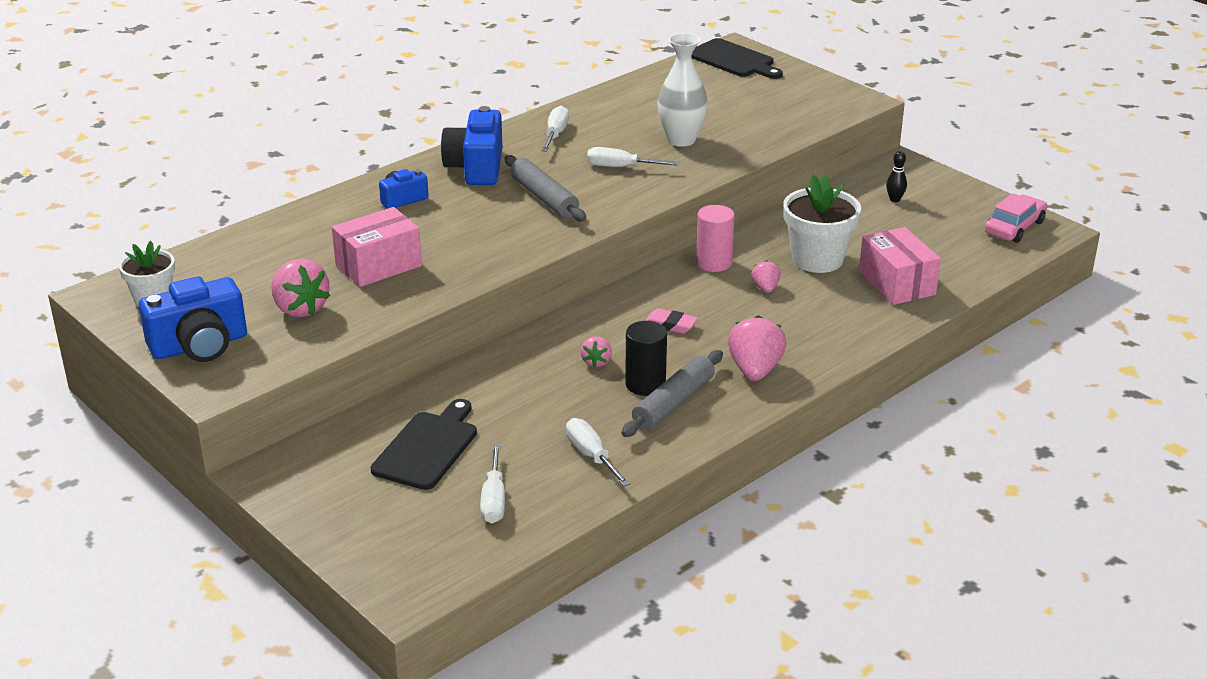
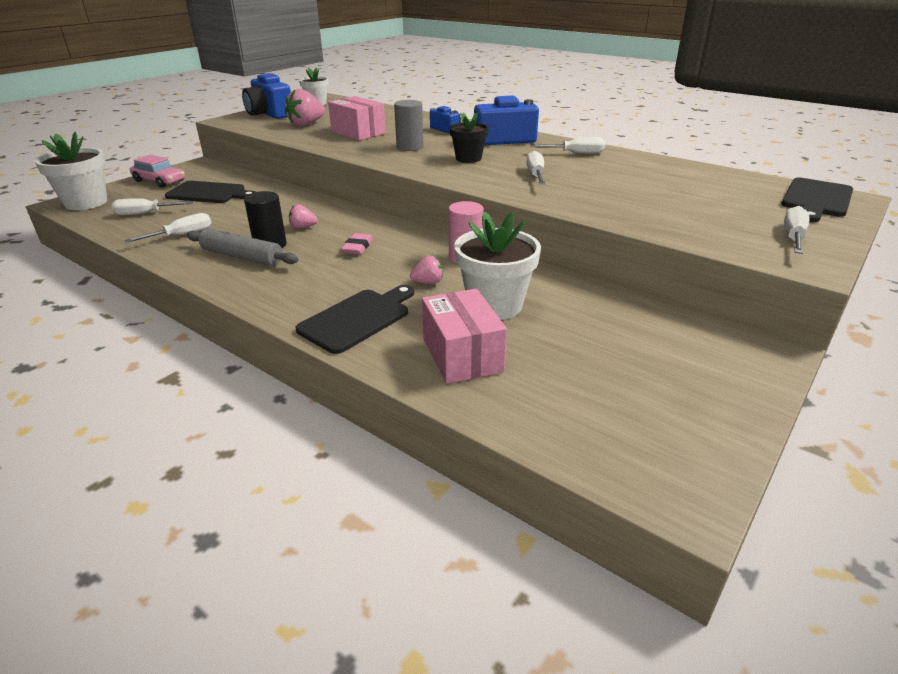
camera: 80 degrees right, 0 degrees up
grey rolling pin [505,155,586,222] -> black flower pot [449,112,489,163]
white vase [657,33,708,147] -> none
pink strawberry [728,316,786,381] -> none
pink box [859,227,941,305] -> pink box turned 75 degrees counterclockwise [422,289,507,384]
black bowling pin [886,151,907,202] -> none
pink car [984,193,1047,243] -> pink car moved to [130,155,185,188]
none -> white flower pot [35,132,107,210]
none -> black cutting board [296,285,414,354]
none -> grey cylinder [394,100,424,151]
none -> white screwdriver [784,206,809,254]

